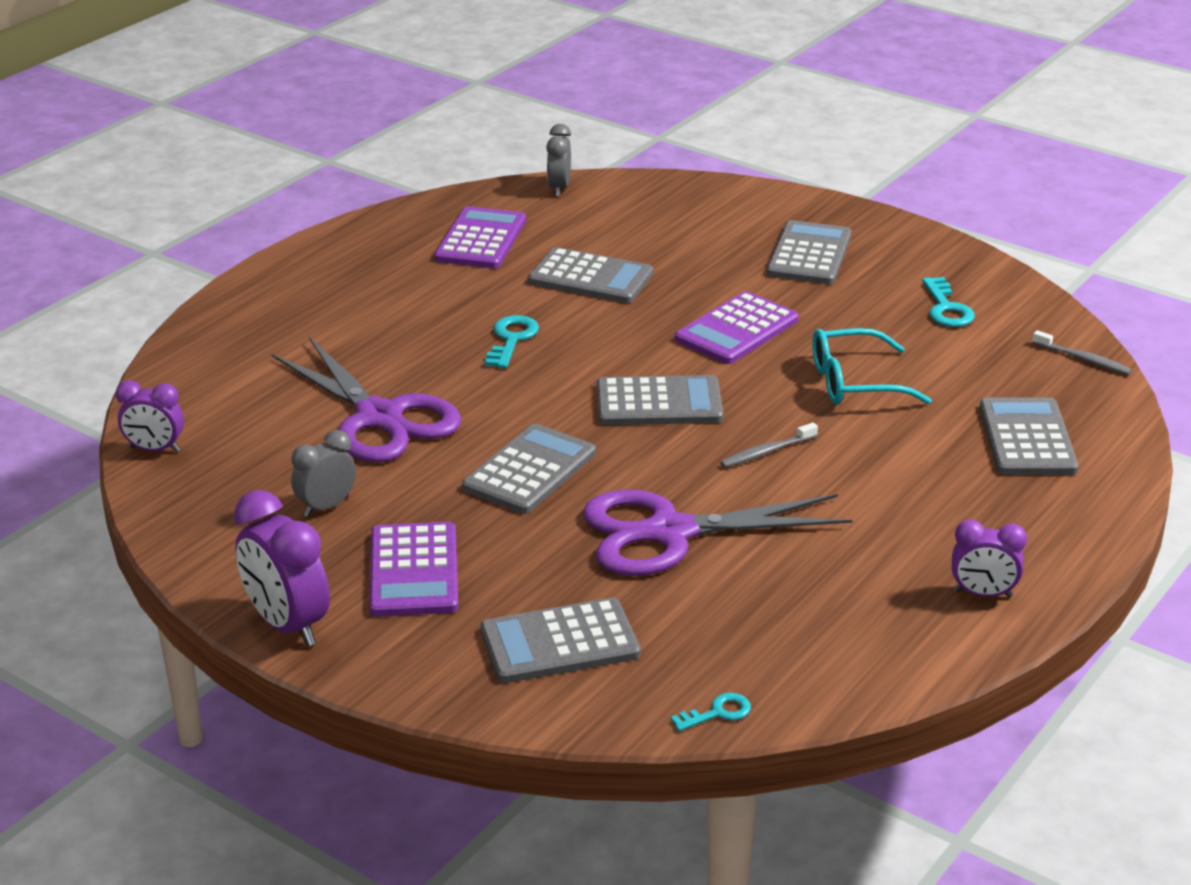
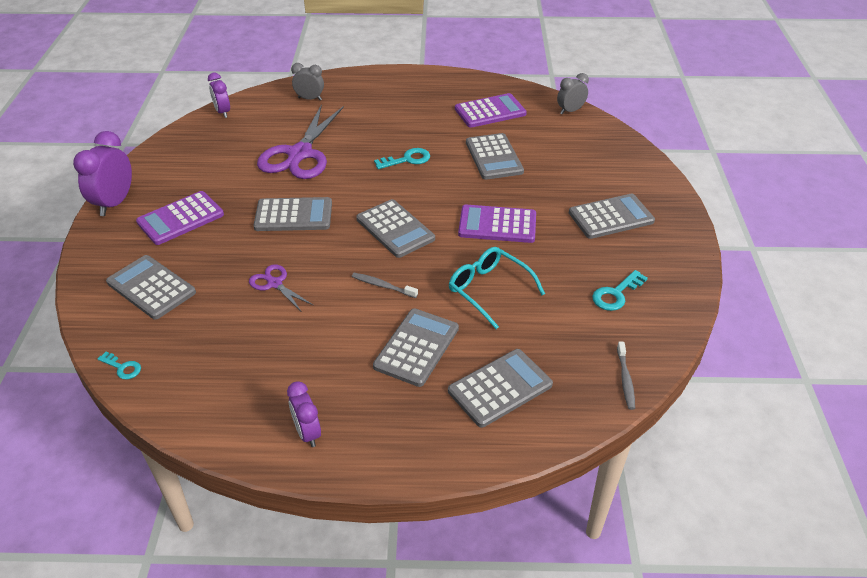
camera: 55 degrees right, 10 degrees up
grey clock [291,430,356,517] -> grey clock moved to [291,63,324,101]
purple scissors [583,490,852,576] -> purple scissors [249,264,313,311], size x0.48
none -> grey calculator [373,308,459,387]

